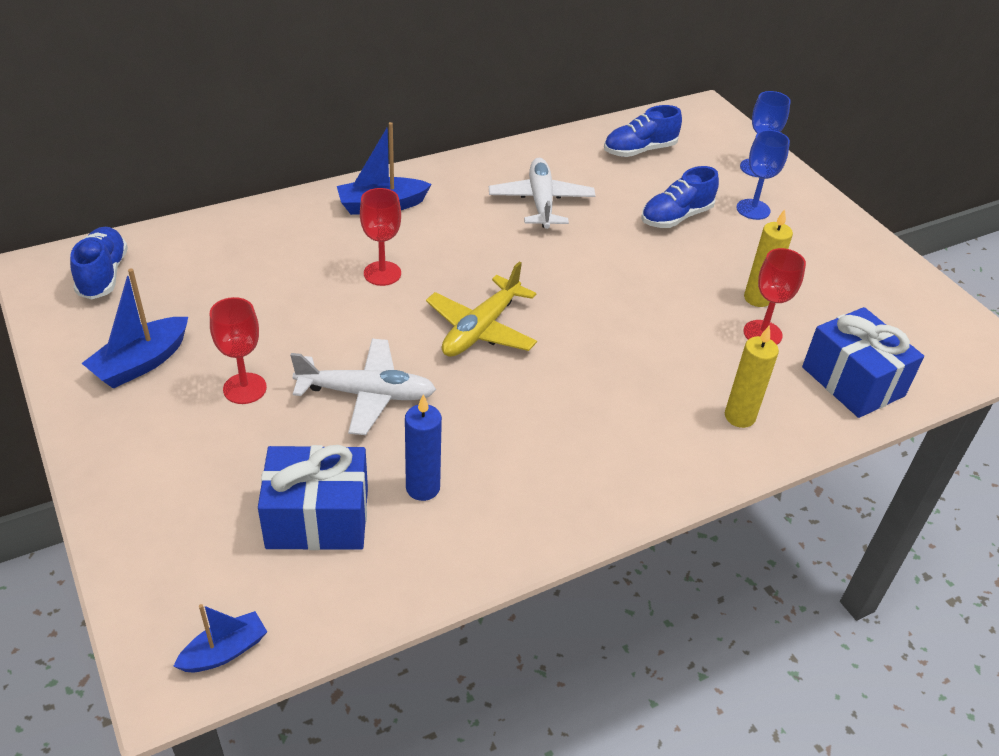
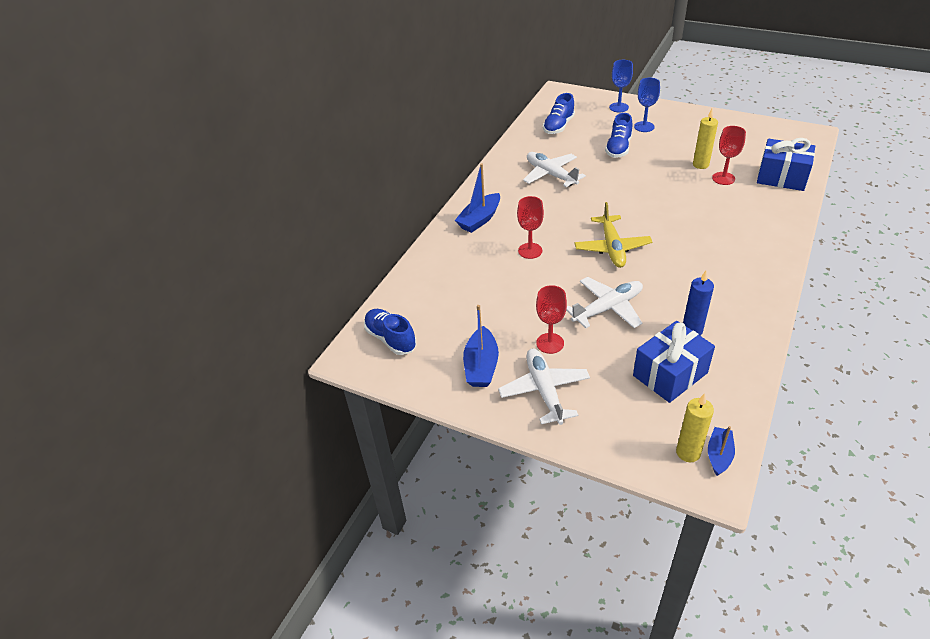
camera: 30 degrees left, 0 degrees up
yellow candle [725,326,779,428] -> yellow candle moved to [676,393,714,462]
none -> white plane [498,349,590,425]

